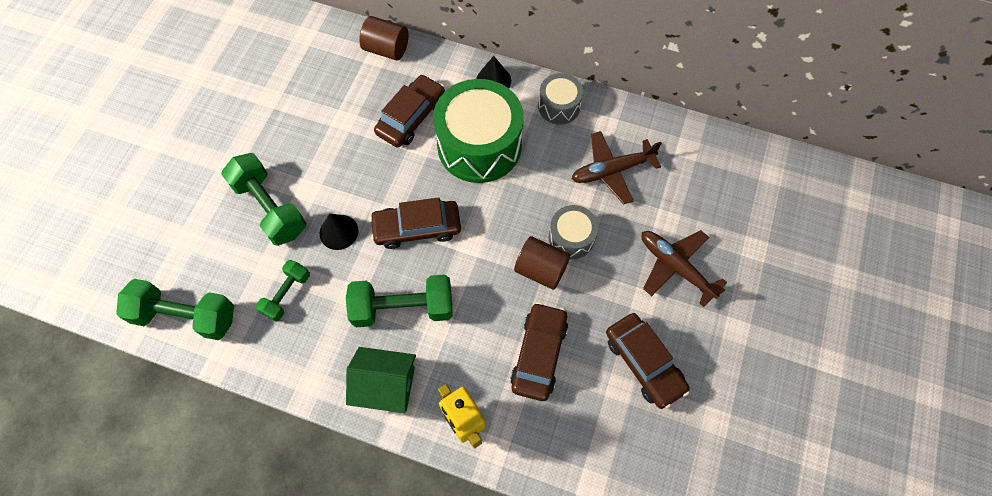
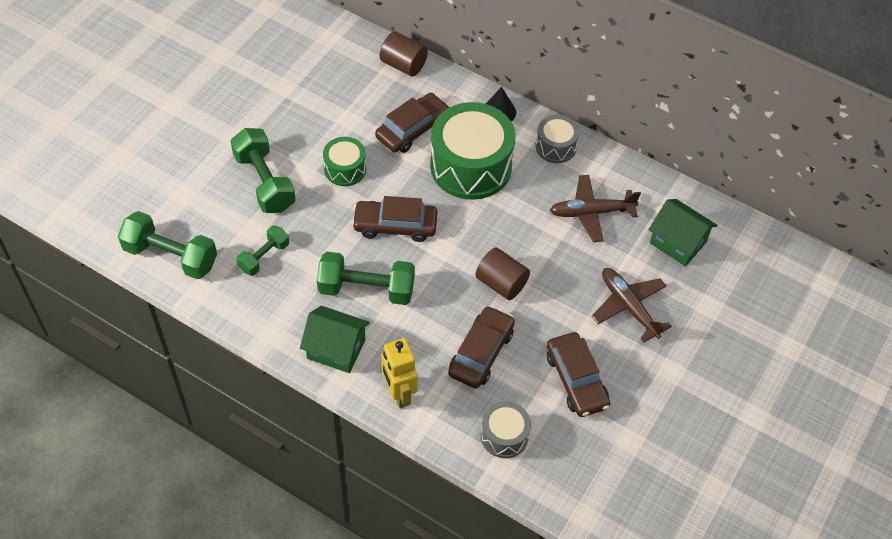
camera: 10 degrees right, 10 degrees down
black cone [320,214,358,250] -> none
grey drum [549,205,598,259] -> grey drum moved to [481,401,531,458]
none -> green drum [323,137,366,186]
none -> green house [649,199,717,266]

